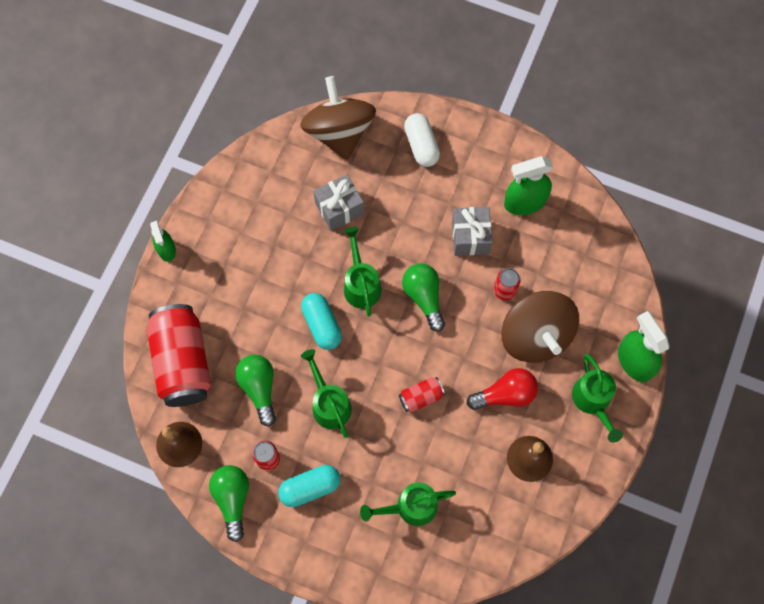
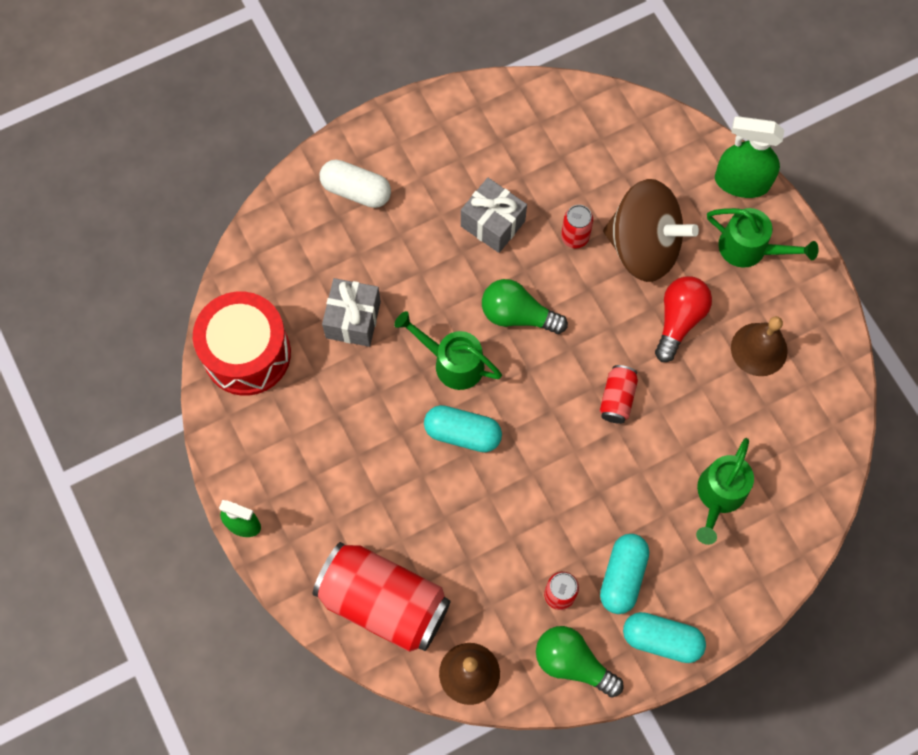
camera: 50 degrees left, 0 degrees up
green light bulb [235,355,276,426] -> none
brown spinning top [300,76,376,160] -> none
green watering can [301,349,352,438] -> none
green spray bottle [504,156,553,215] -> none
none -> red drum [193,291,291,396]
none -> turquoise capsule [623,612,706,663]

